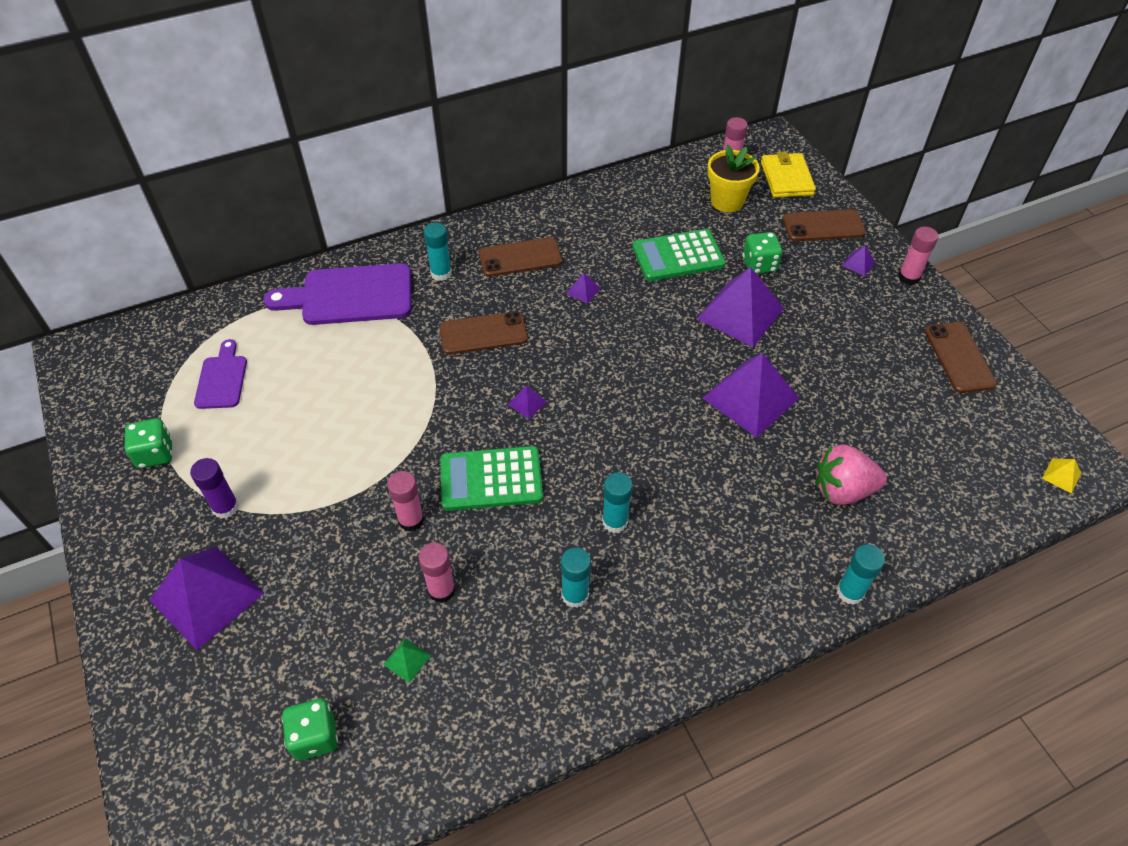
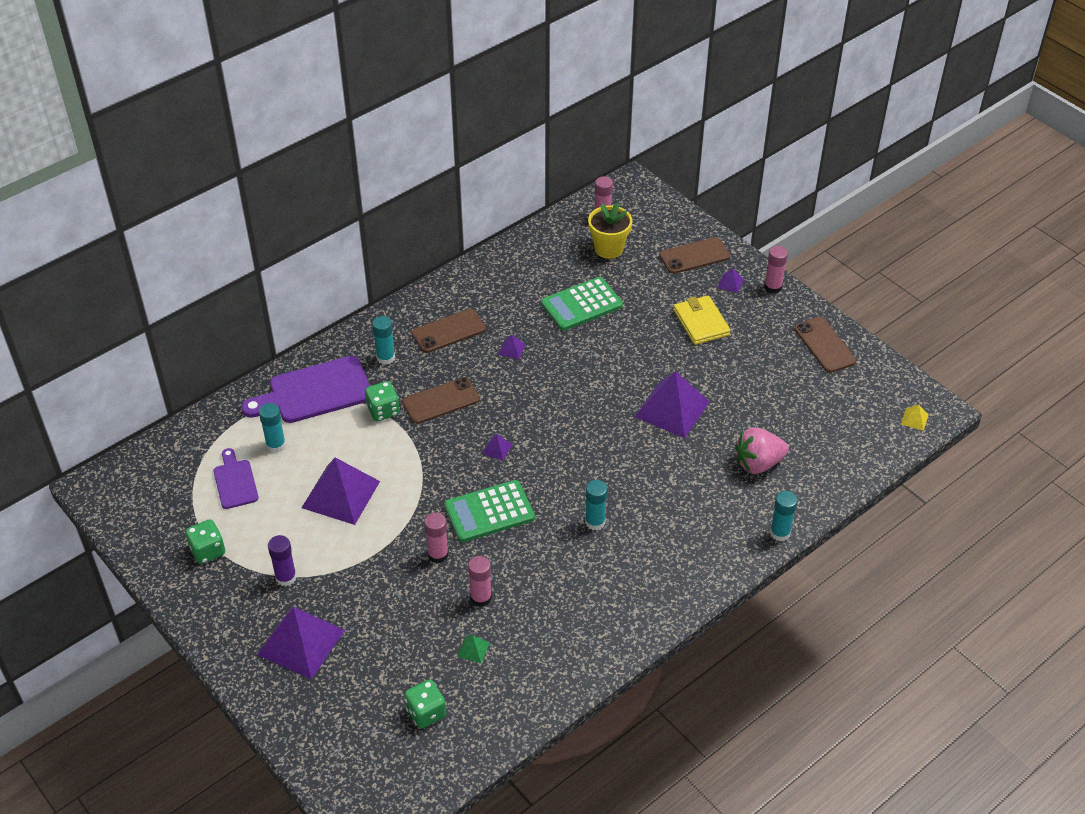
camera: 15 degrees left, 5 degrees down
turquoise glue stick [561,547,591,608] -> turquoise glue stick moved to [259,403,286,453]
purple pyramid [697,267,784,347] -> purple pyramid moved to [302,457,380,525]
green dice [742,232,782,274] -> green dice moved to [365,381,400,421]
yellow wallet [761,151,816,198] -> yellow wallet moved to [673,295,731,345]

